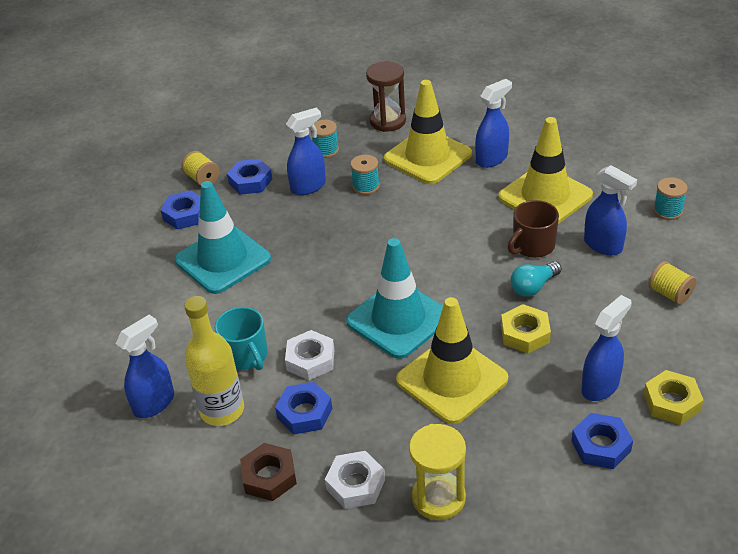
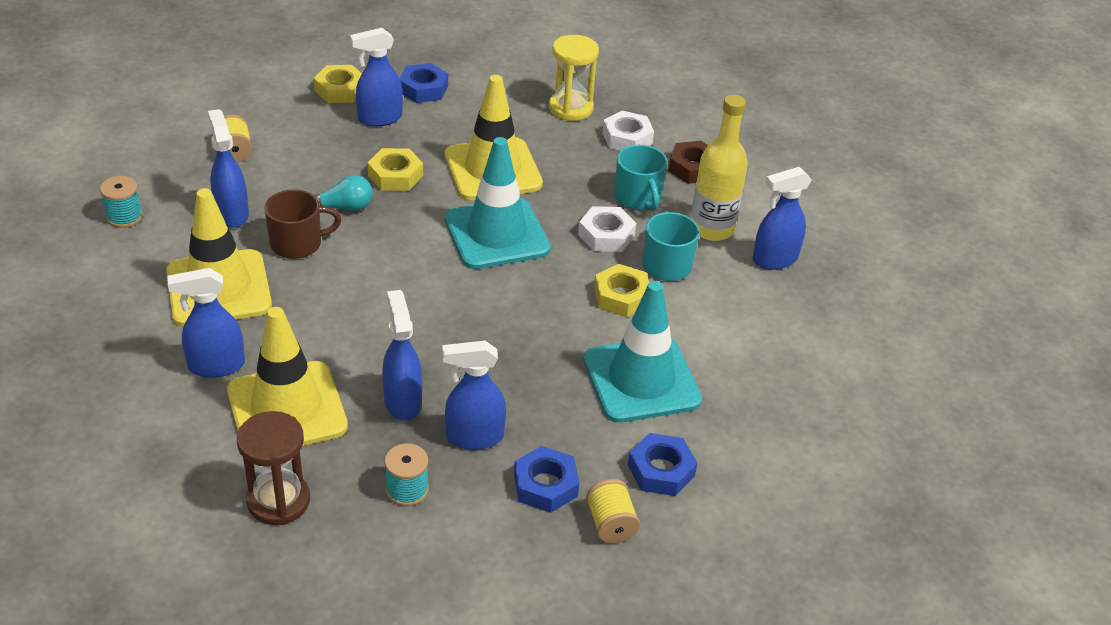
camera: 160 degrees left, 0 degrees up
blue nut [275,382,332,434] -> turquoise mug [614,145,668,211]
turquoise spool [350,155,380,195] -> blue spray bottle [382,290,422,421]
none -> yellow nut [594,264,649,317]

